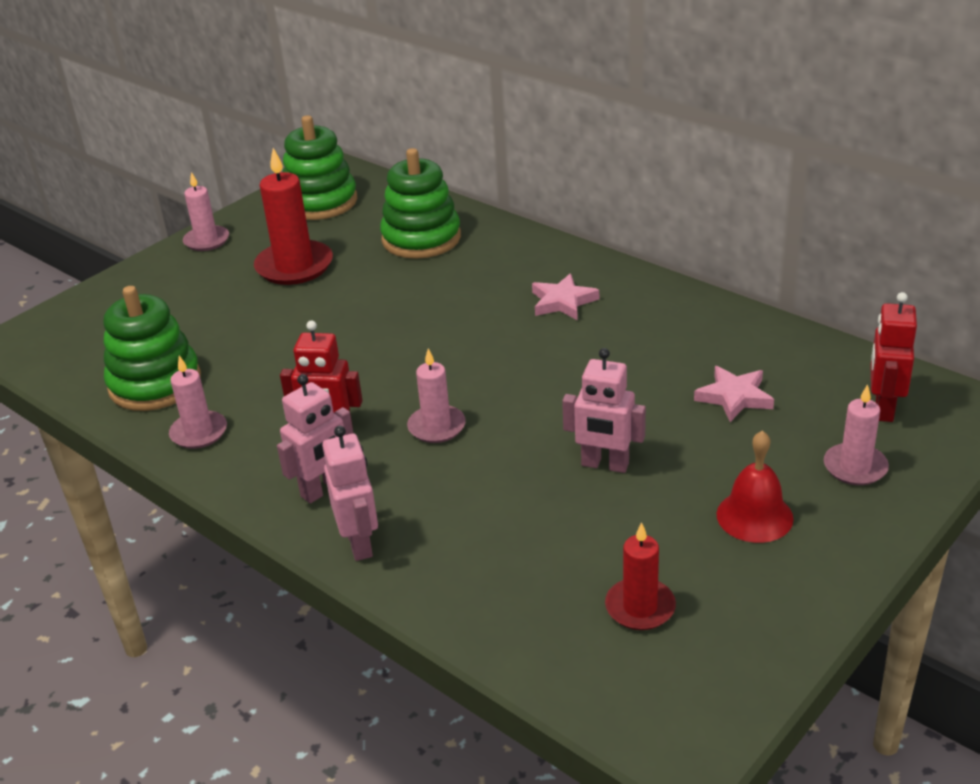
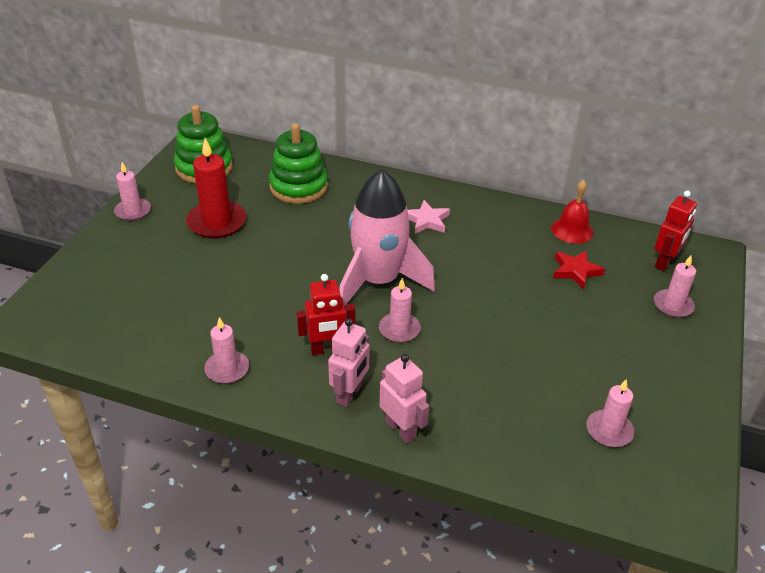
camera: 25 degrees left, 5 degrees up
green stacking toy [103,286,201,411] -> none
pink robot [562,348,646,473] -> none
red candle [605,522,676,630] -> pink candle [586,379,634,447]
pink star [694,366,774,422] -> red star [553,250,605,289]
red bell [716,430,794,543] -> red bell moved to [551,180,594,244]
red robot [871,292,917,422] -> red robot turned 135 degrees counterclockwise [654,191,697,271]
none -> pink rocket [339,169,435,305]

